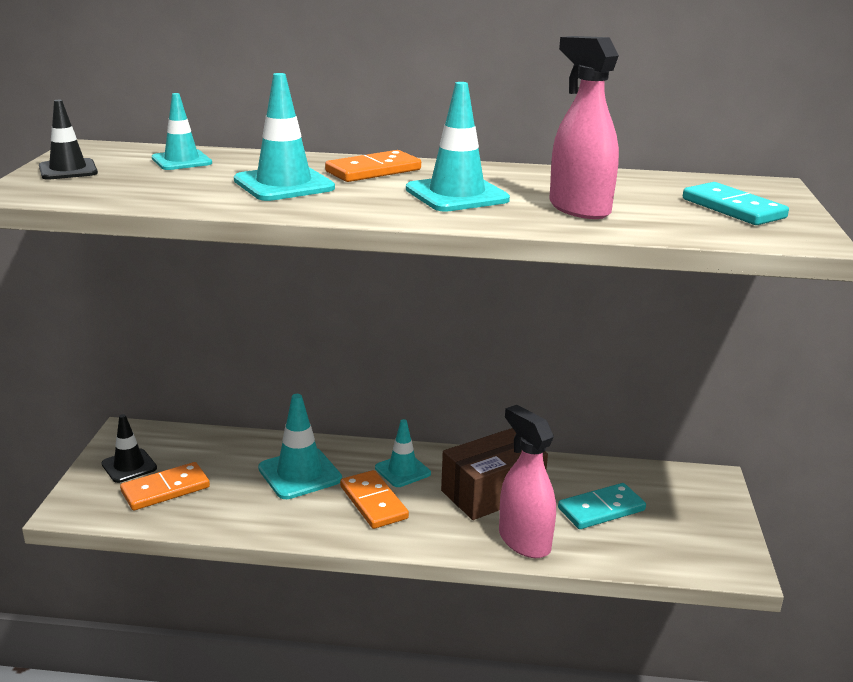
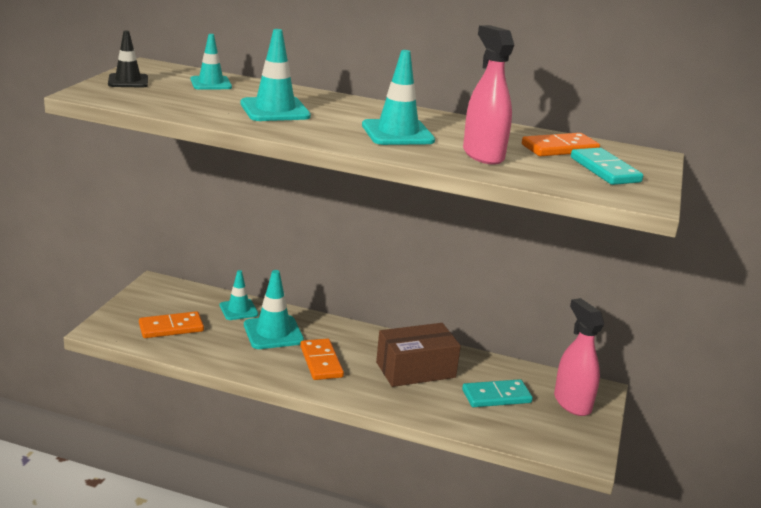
camera: 10 degrees right, 0 degrees up
black traffic cone [101,414,157,483] -> none
orange domino [325,150,421,182] -> orange domino moved to [522,133,600,156]
turquoise traffic cone [375,419,431,487] -> turquoise traffic cone moved to [220,270,258,320]
pink spray bottle [499,405,556,558] -> pink spray bottle moved to [554,298,604,416]

